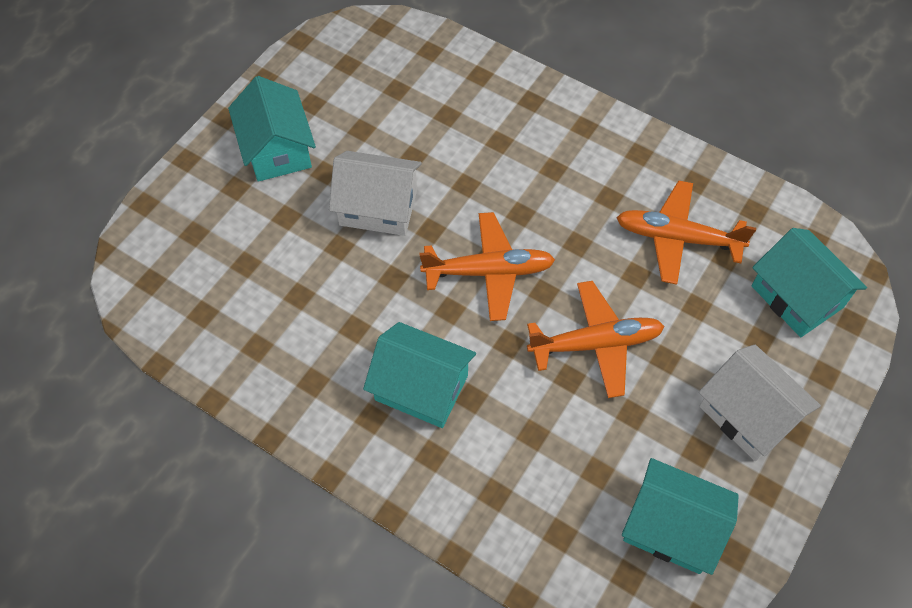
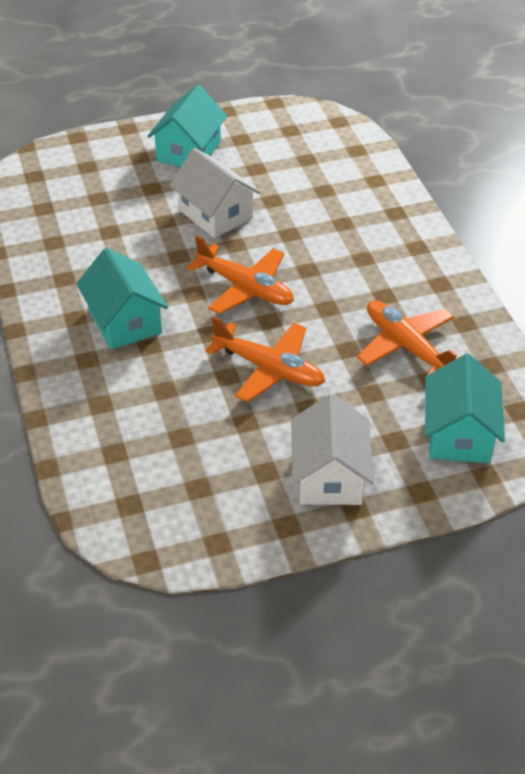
camera: 40 degrees right, 15 degrees down
turquoise house [622,458,739,575] -> none

